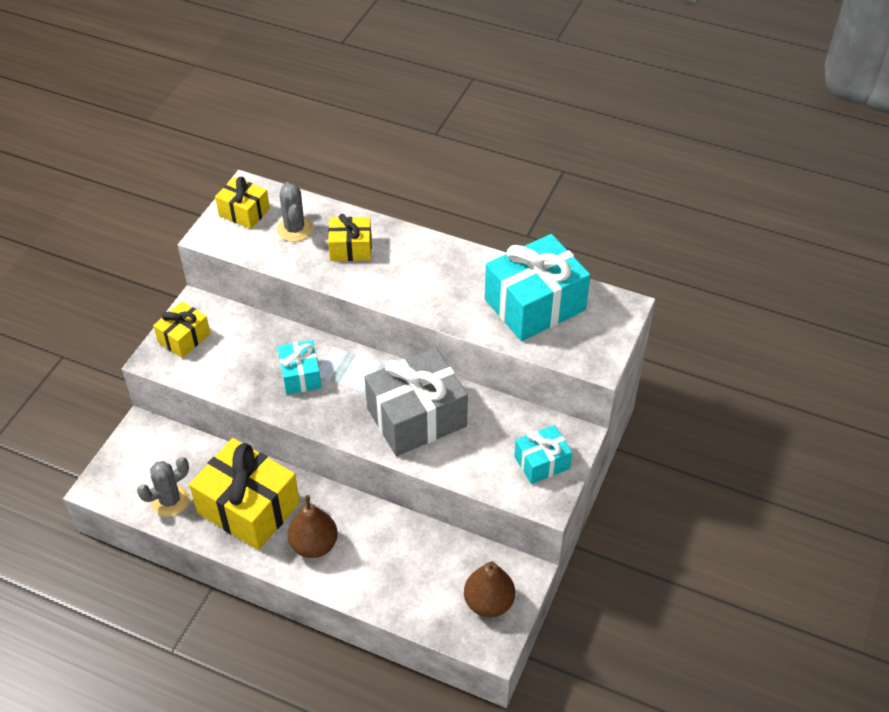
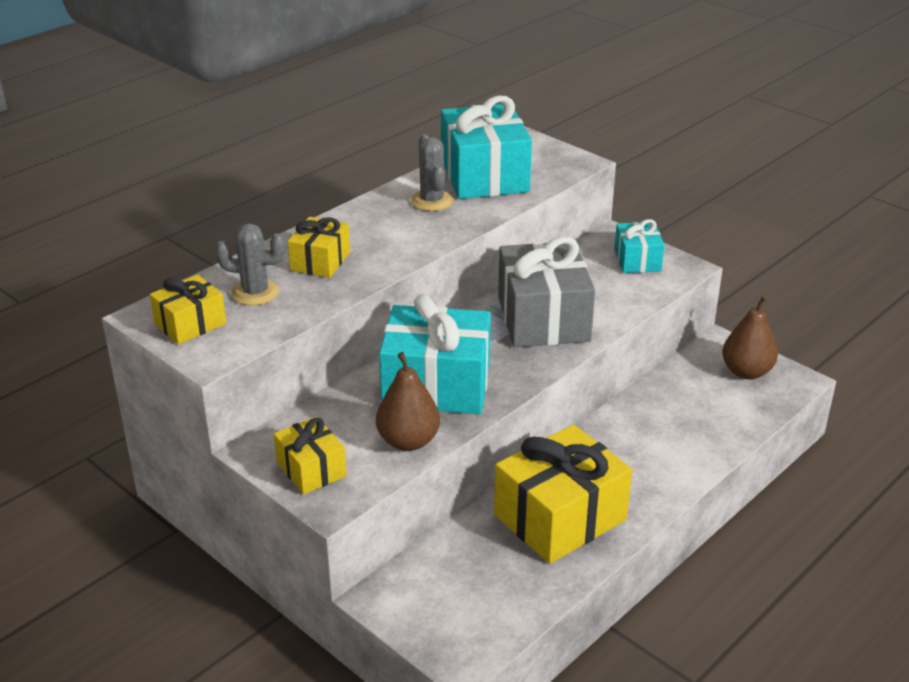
camera: 70 degrees left, 15 degrees down
grey cactus [137,457,189,516] -> grey cactus moved to [411,134,454,211]
turquoise gift [278,340,321,395] -> turquoise gift [379,294,491,414], size x1.86
brown pear [288,495,338,558] -> brown pear moved to [376,352,440,451]

